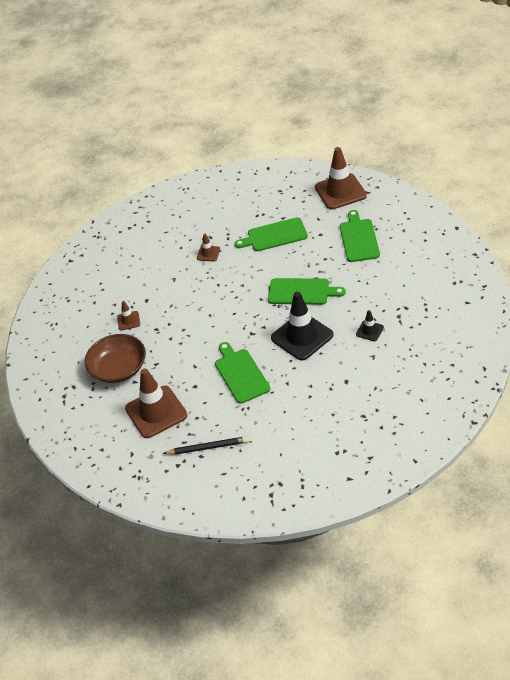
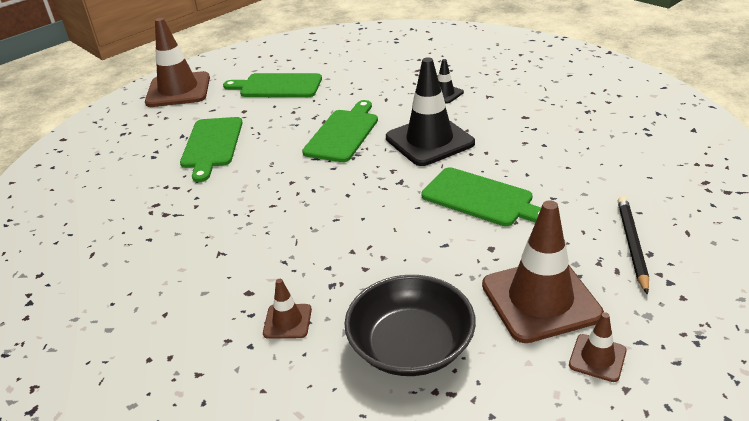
camera: 80 degrees left, 10 degrees down
brown bowl [85,334,146,383] -> black bowl [344,275,476,376]
brown traffic cone [197,234,220,262] -> brown traffic cone moved to [569,312,627,382]
green cutting board [215,342,270,404] -> green cutting board turned 135 degrees counterclockwise [421,167,541,226]

